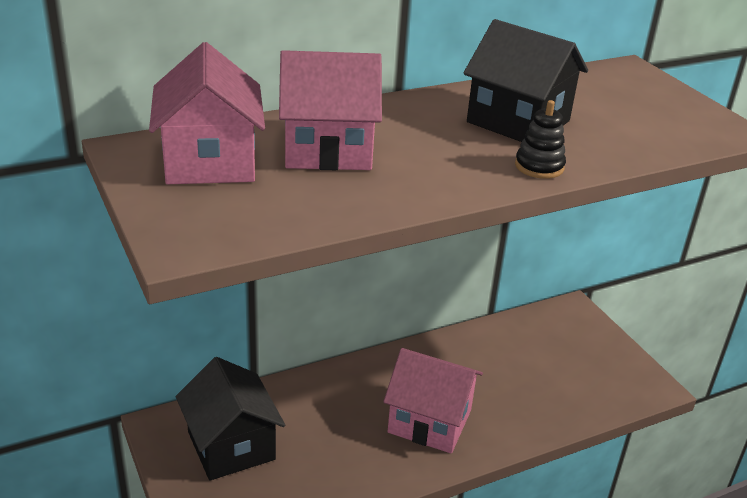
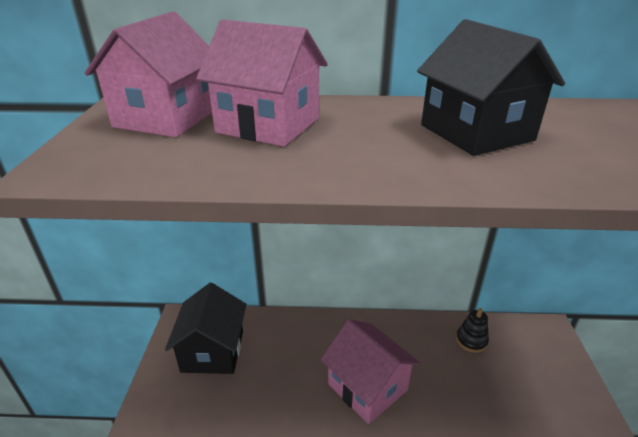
camera: 30 degrees right, 0 degrees up
black stacking toy [515,100,566,179] -> black stacking toy moved to [456,308,489,353]

